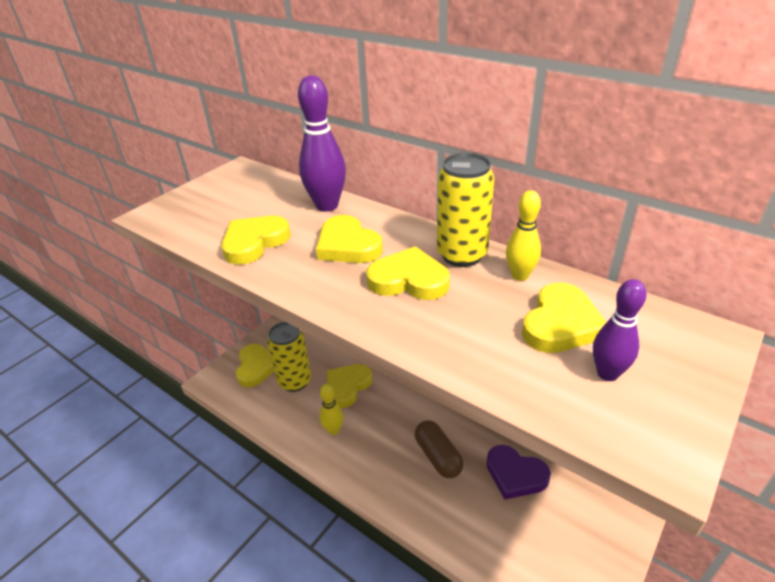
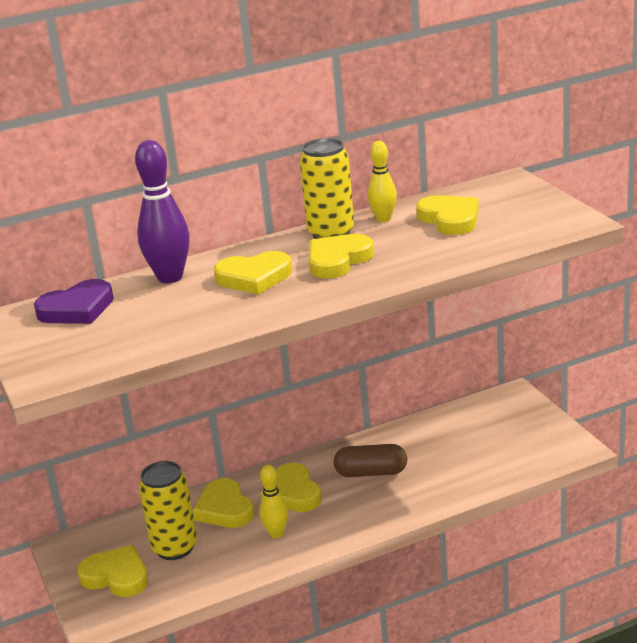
camera: 60 degrees left, 10 degrees down
yellow heart [221,216,291,265] -> yellow heart moved to [260,463,322,512]
purple heart [486,445,551,499] -> purple heart moved to [34,279,114,324]
purple bowling pin [593,279,647,381] -> none

